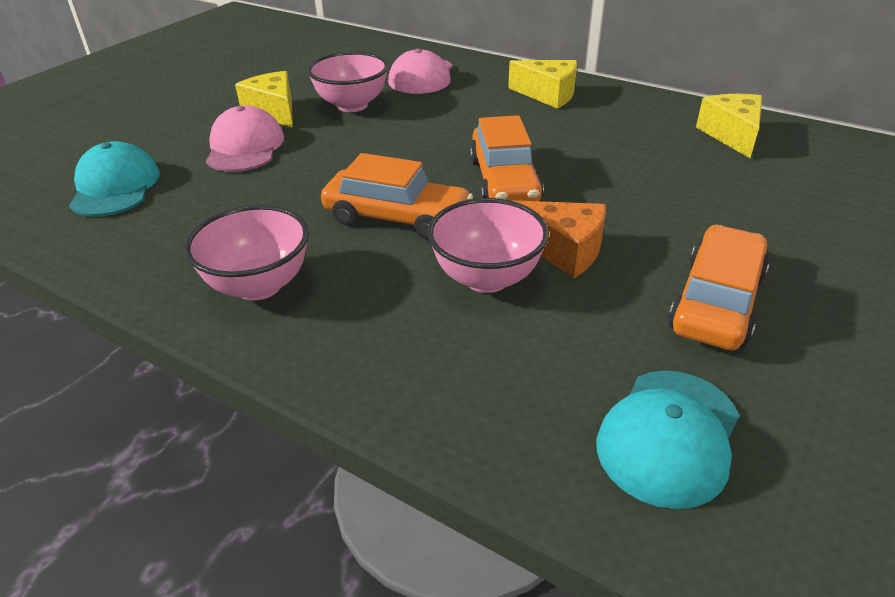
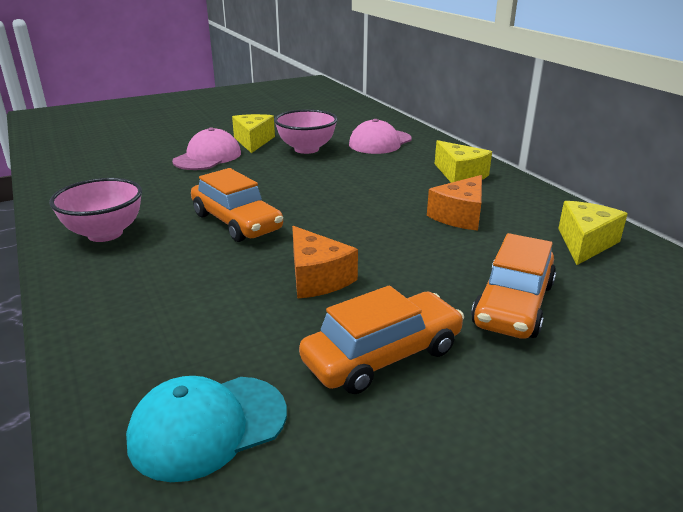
camera: 30 degrees right, 10 degrees down
turquoise cap [69,141,160,217] -> none
pink bowl [428,198,549,293] -> none
orange car [469,115,544,201] -> orange car moved to [471,233,556,339]
none -> orange cheese [427,175,482,231]

